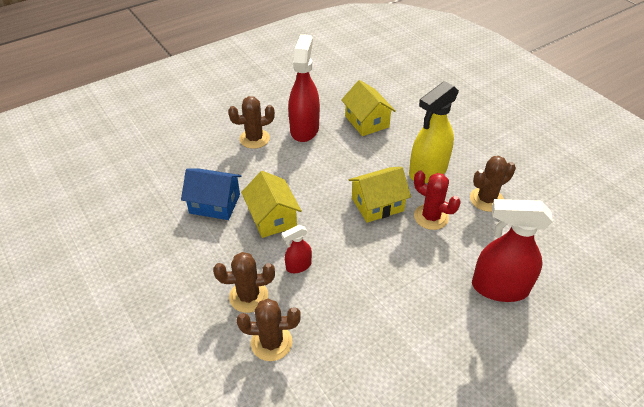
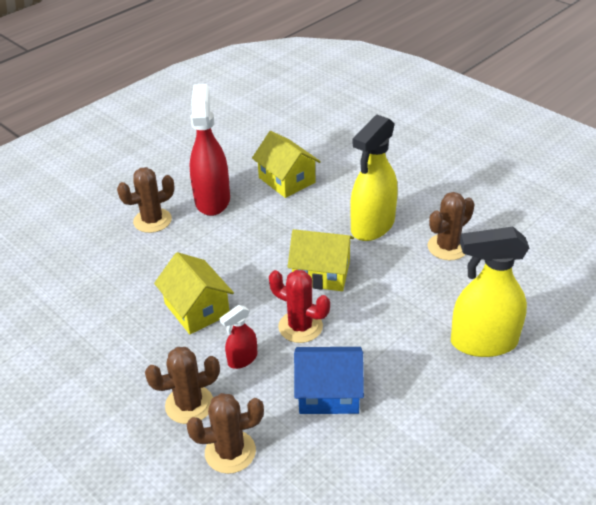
camera: 10 degrees left, 5 degrees down
blue house [181,168,241,220] -> blue house moved to [294,347,364,414]
yellow house [349,167,411,223] -> yellow house turned 45 degrees clockwise [288,229,354,291]
red cactus [414,170,461,230] -> red cactus moved to [269,270,330,343]
red spray bottle [472,199,553,302] -> yellow spray bottle [451,227,529,357]

